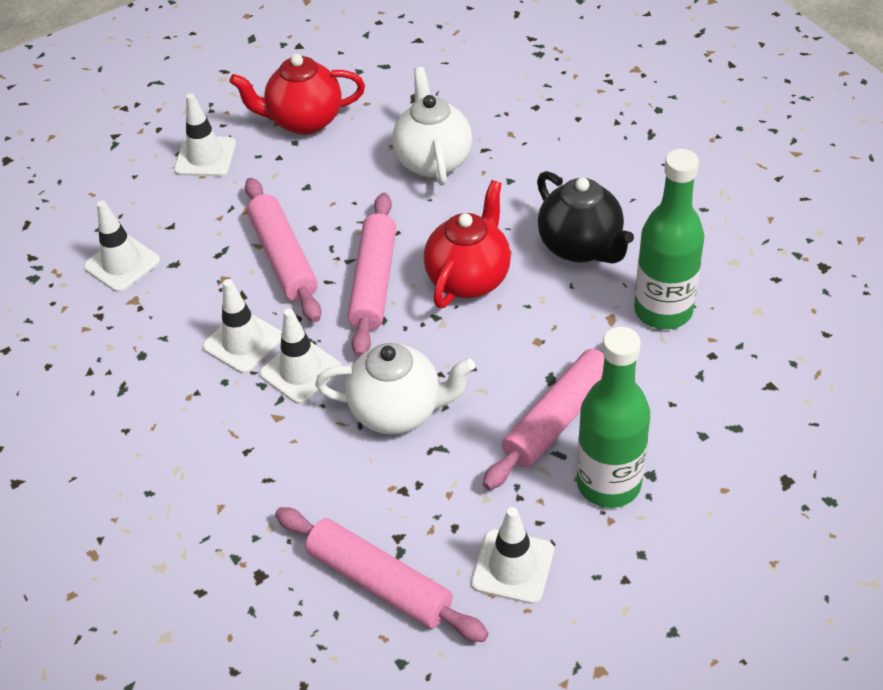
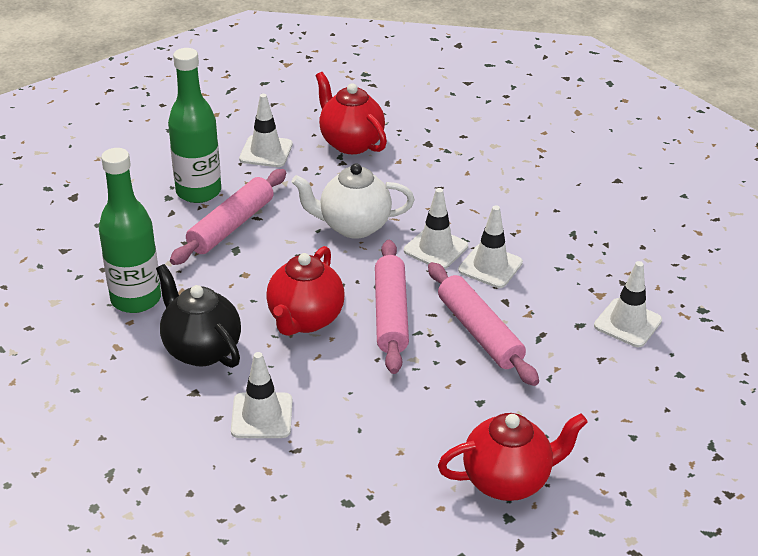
camera: 170 degrees right, 10 degrees down
white traffic cone [174,93,236,177] -> white traffic cone moved to [231,352,292,438]
pink rolling pin [275,507,489,642] -> red teapot [315,72,387,154]
white teapot [392,67,472,185] -> none

